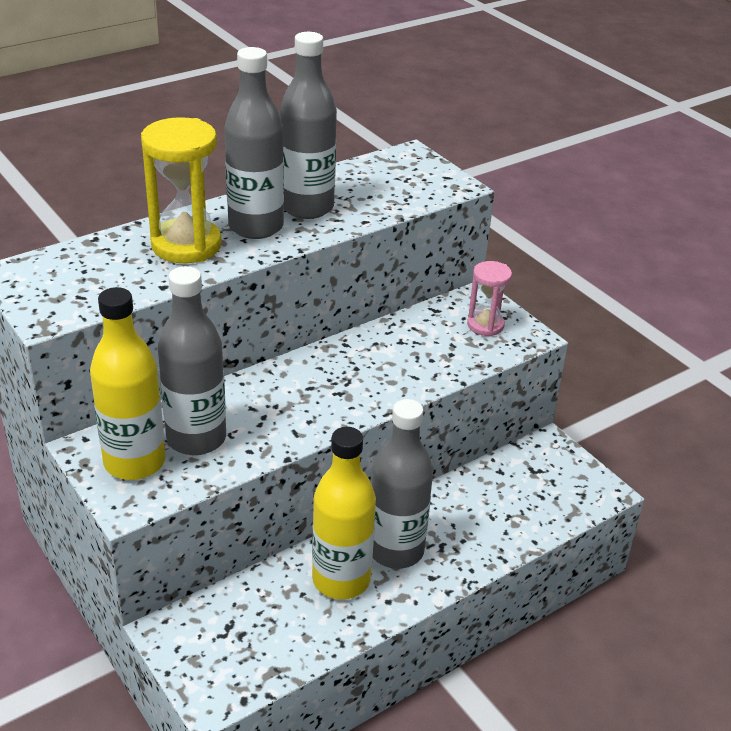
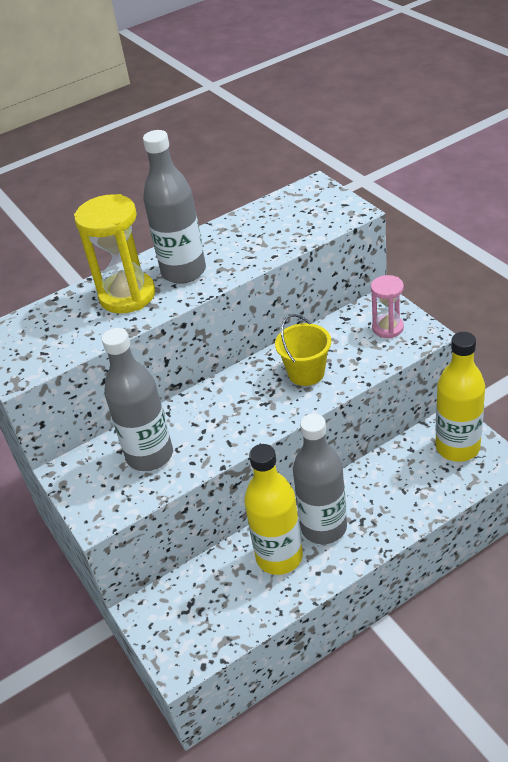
camera: 10 degrees right, 5 degrees up
yellow bottle [90,287,165,480] -> yellow bottle moved to [435,332,485,462]
grey bottle [280,32,337,219] -> none
none -> yellow bucket [275,314,331,386]

